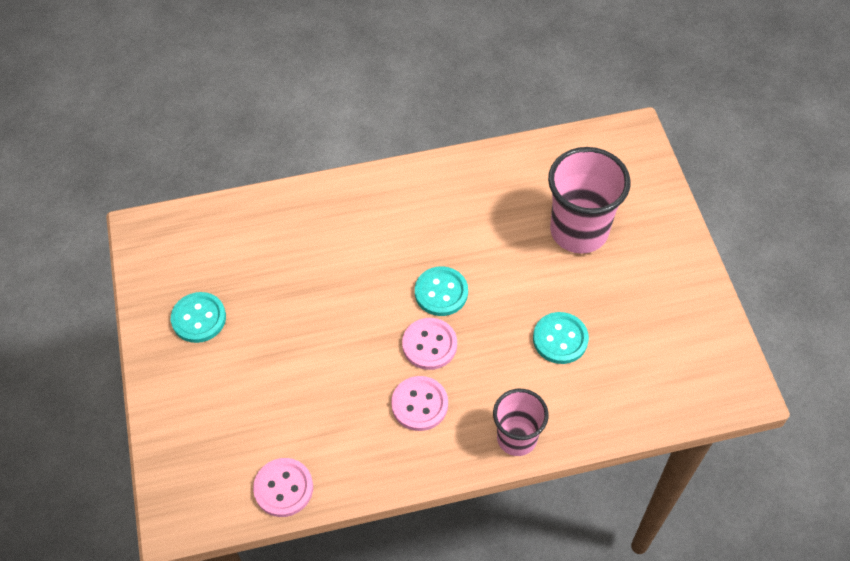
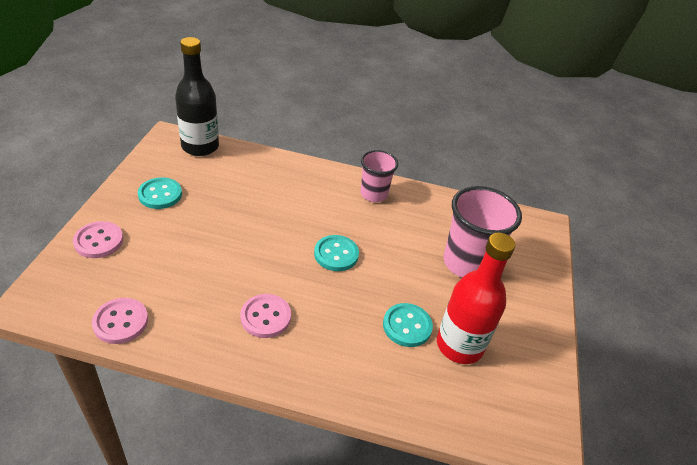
camera: 20 degrees right, 15 degrees down
pink button [402,318,457,370] -> pink button moved to [73,221,123,258]
pink cup [493,389,549,456] -> pink cup moved to [360,150,398,202]
none -> black bottle [175,37,219,156]
none -> red bottle [437,233,515,364]

